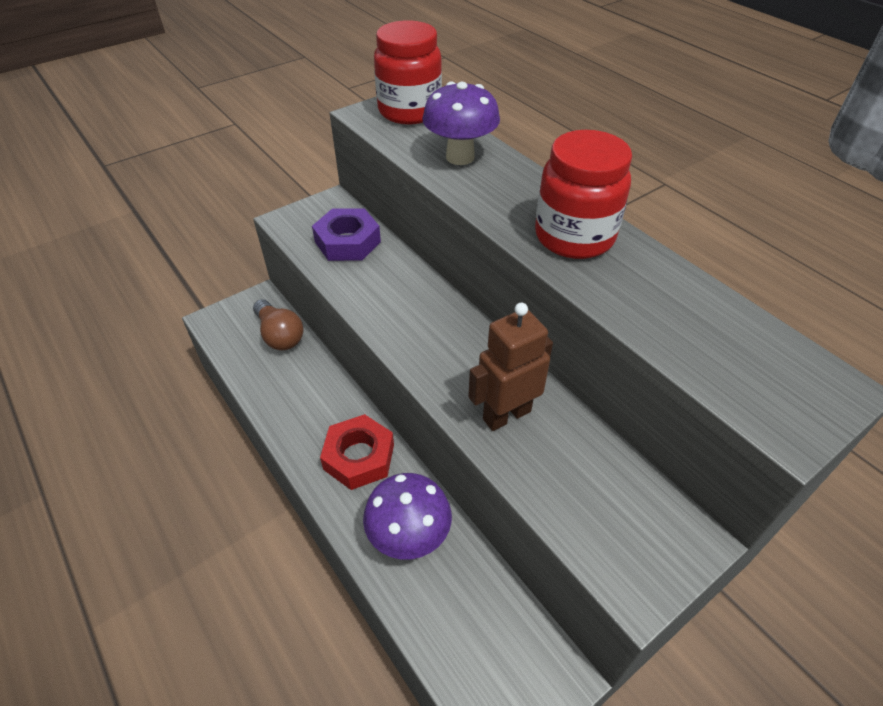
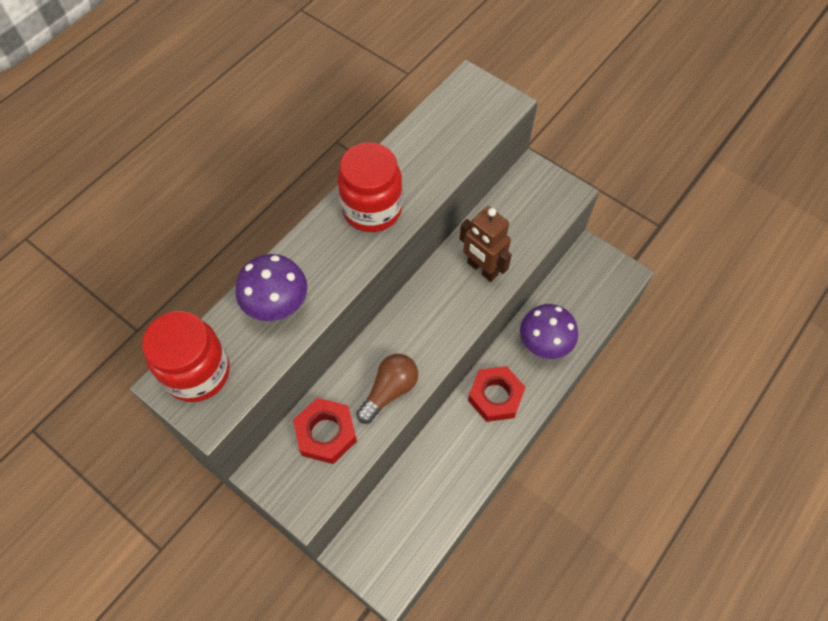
camera: 105 degrees left, 15 degrees up
brown light bulb [253,299,303,350] -> brown light bulb moved to [356,354,418,424]
purple nut [312,209,381,261] -> red nut [293,398,357,464]

